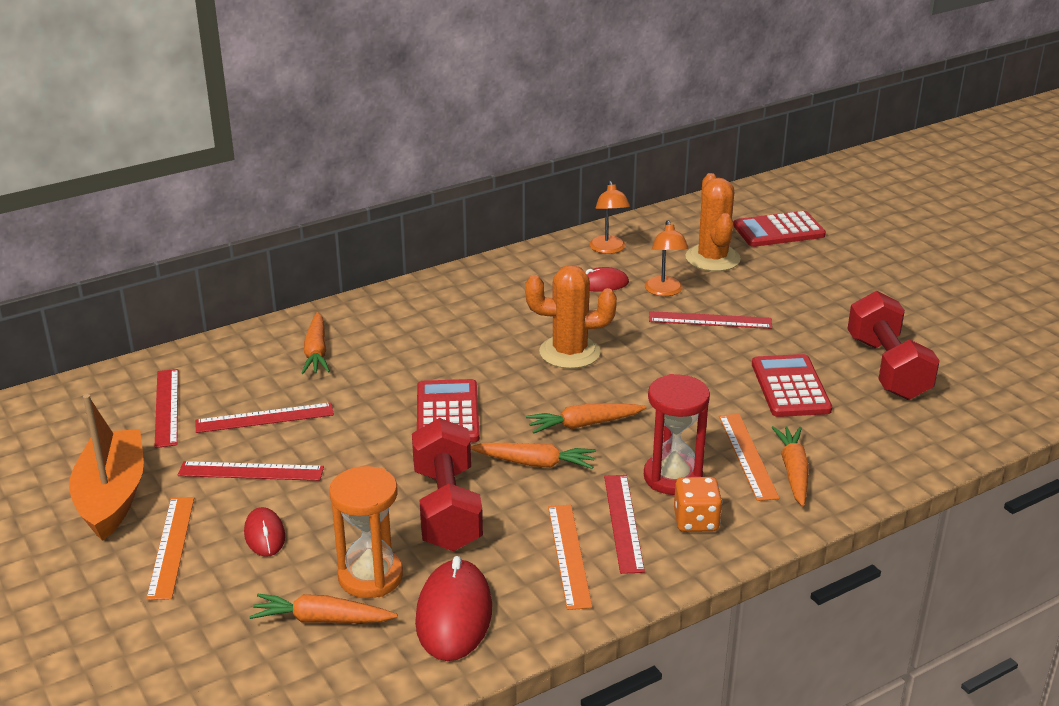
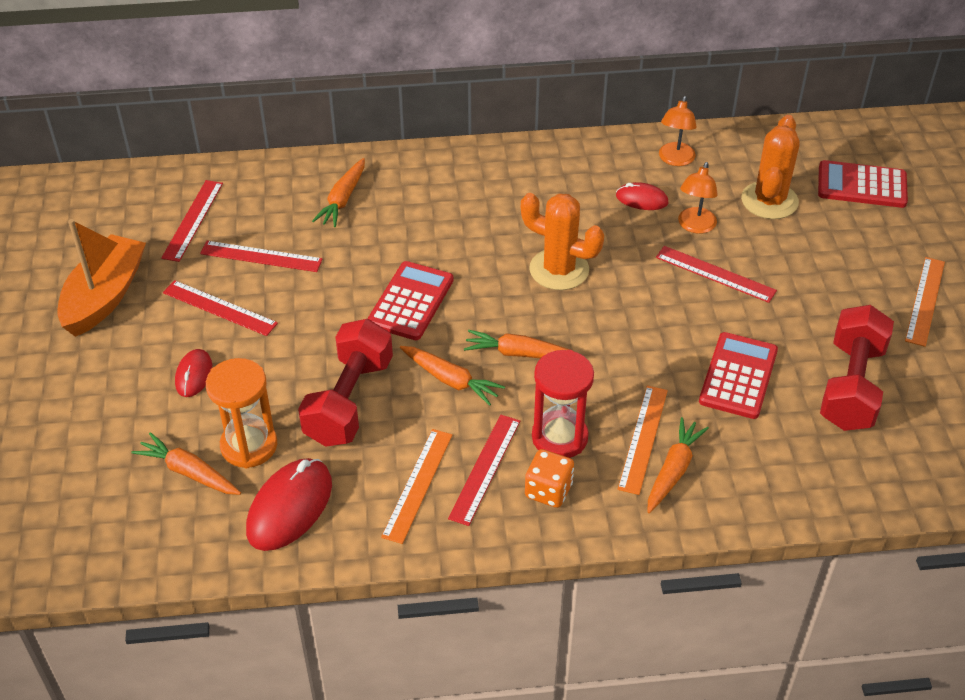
camera: 25 degrees right, 15 degrees up
orange ruler [146,497,194,600] -> orange ruler moved to [905,257,945,347]

